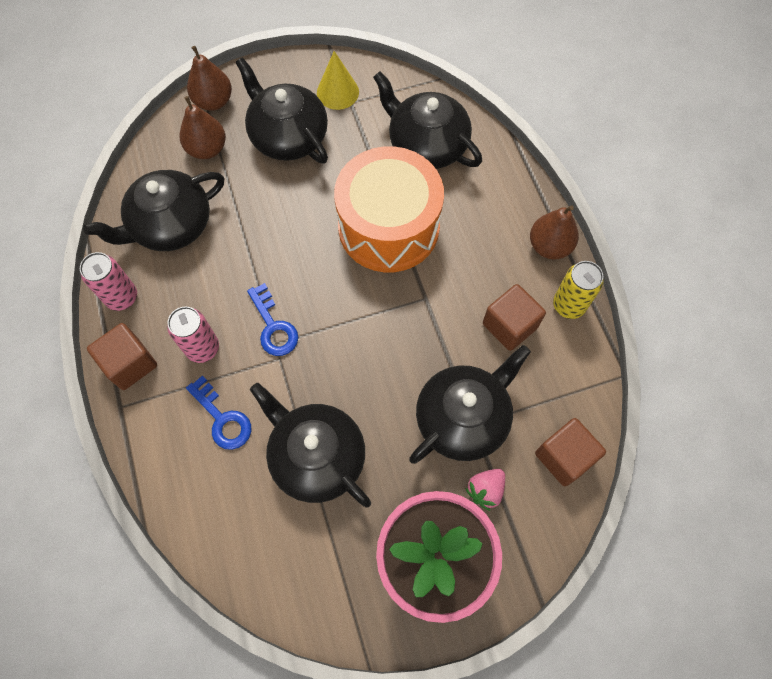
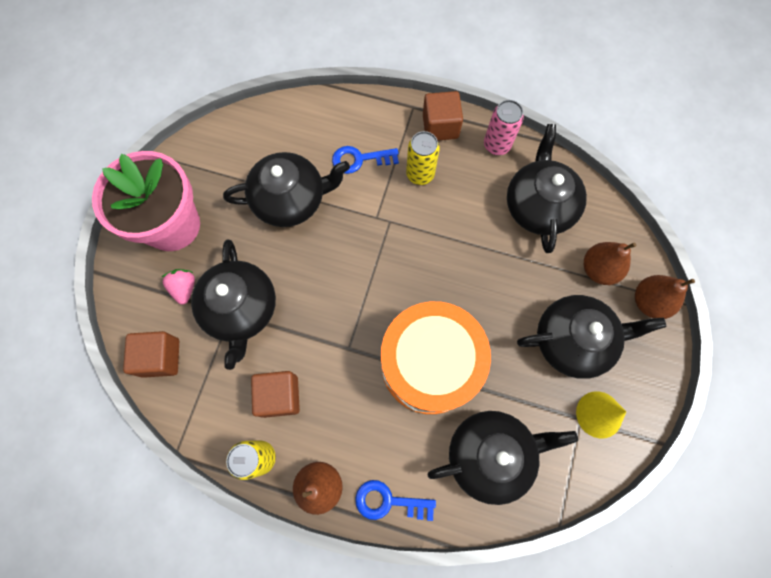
camera: 125 degrees right, 5 degrees up
pink can [167,307,219,363] -> yellow can [406,131,440,185]
blue key [247,283,298,356] -> blue key moved to [355,480,436,521]

